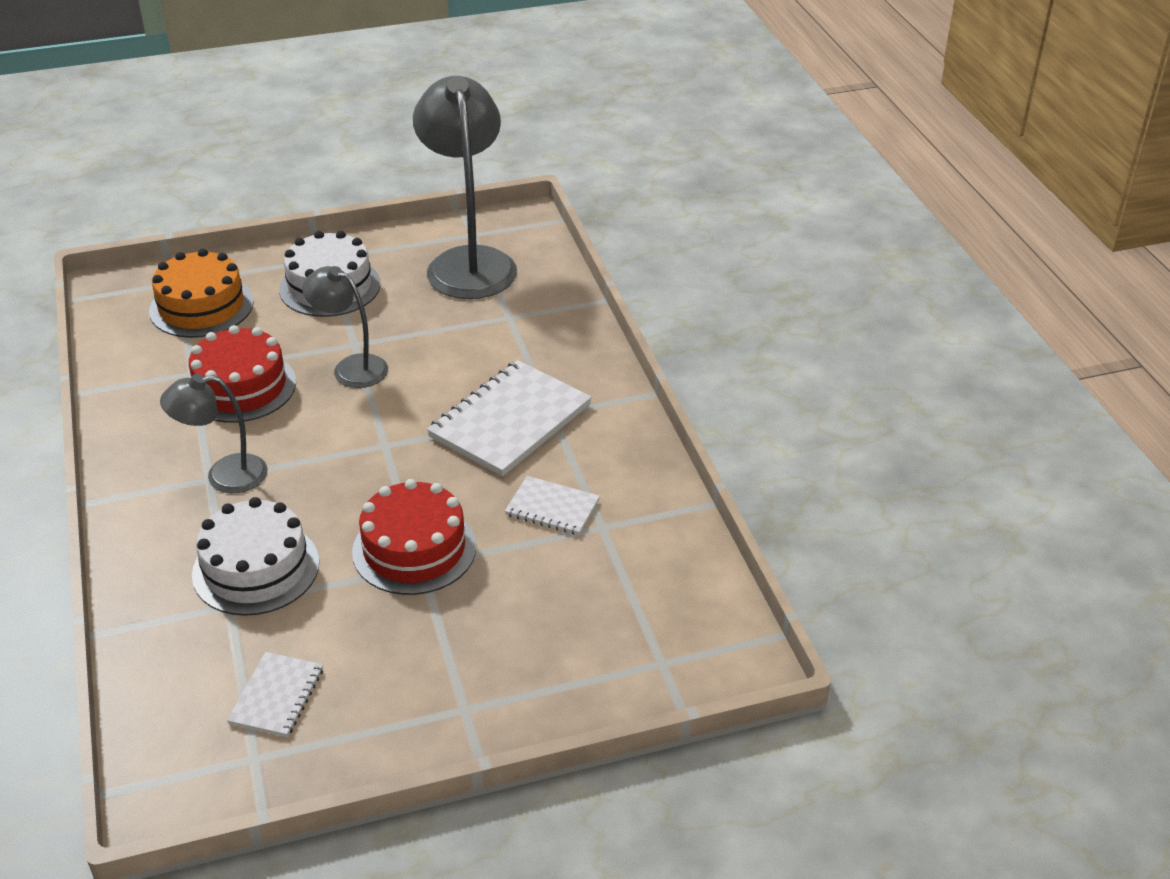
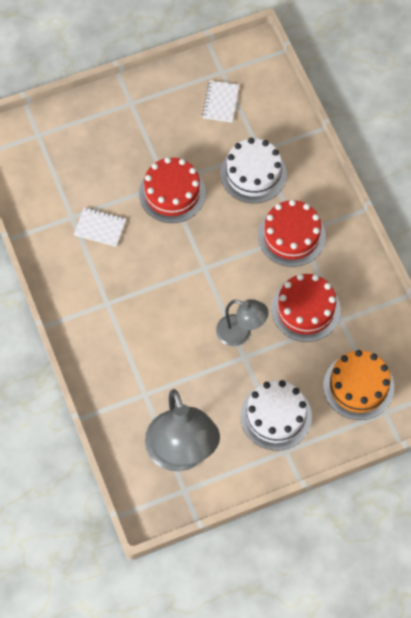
camera: 175 degrees right, 25 degrees up
grey lamp [160,374,268,493] -> red cake [258,200,326,267]
white notebook [427,360,592,476] -> none

